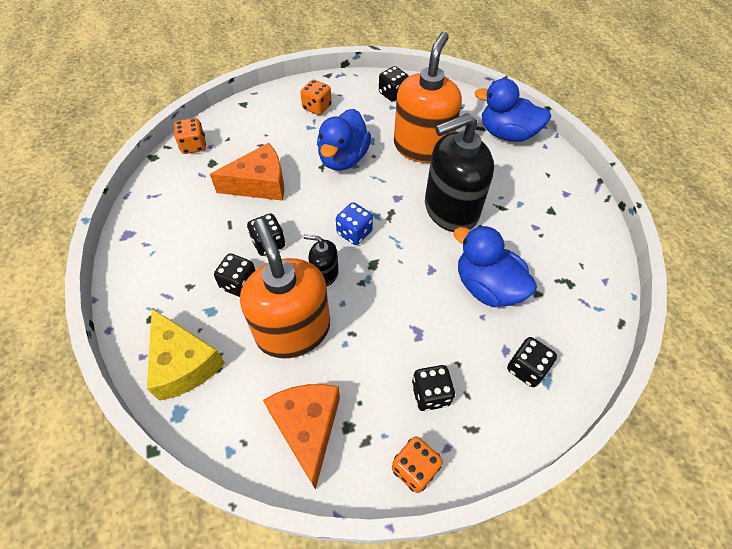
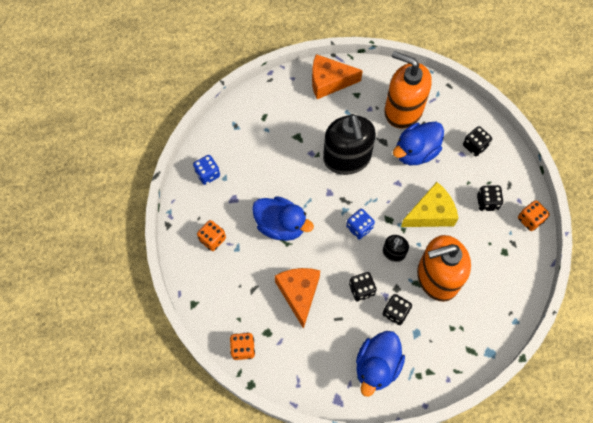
camera: 80 degrees left, 10 degrees up
yellow cheese [147,308,225,401] -> yellow cheese moved to [401,182,459,227]
orange cheese [263,384,340,490] -> orange cheese moved to [312,54,363,99]
black dice [379,66,409,102] -> blue dice [193,155,220,185]
orange soap dispenser [394,32,462,163] -> orange soap dispenser moved to [385,51,432,129]
blue duck [474,78,551,142] -> blue duck moved to [356,331,405,397]

